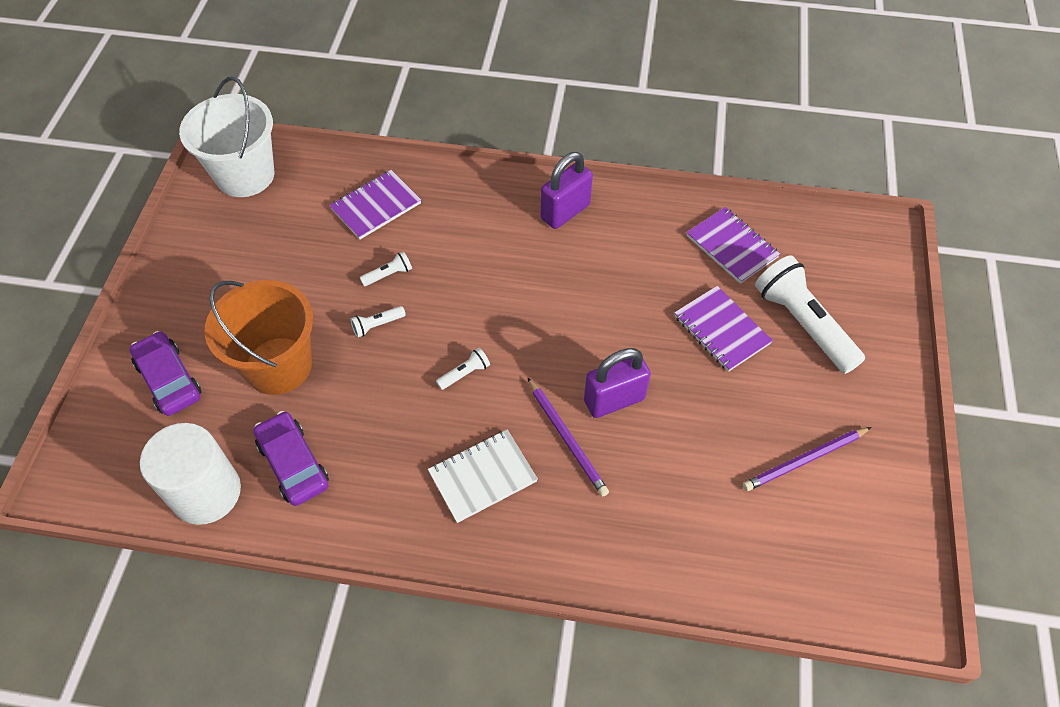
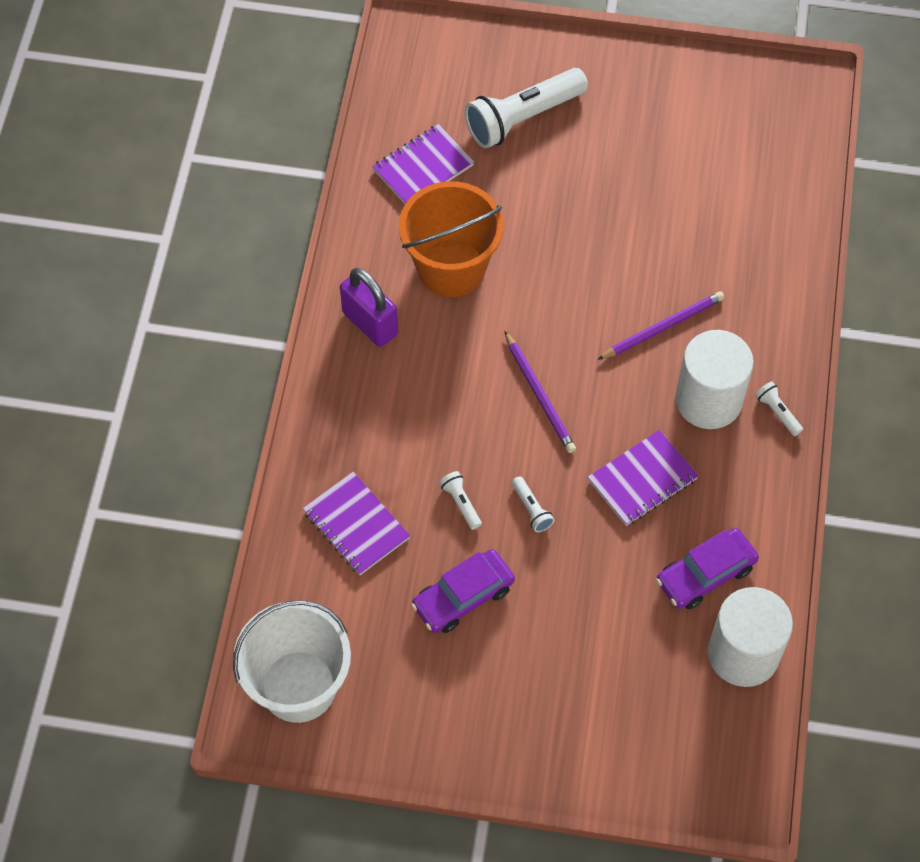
camera: 90 degrees left, 5 degrees up
purple car [130,331,201,416] -> purple car moved to [411,549,515,633]
orange bucket [205,280,313,395] -> orange bucket moved to [399,181,503,297]
white notebook [428,430,538,523] -> white cylinder [675,330,754,429]
white flashlight [436,348,490,390] -> white flashlight moved to [755,381,803,436]
purple padlock [584,348,651,418] -> none
purple notebook [674,286,773,372] -> purple notebook moved to [588,430,698,526]
purple pencil [743,427,871,491] -> purple pencil moved to [505,331,576,453]

